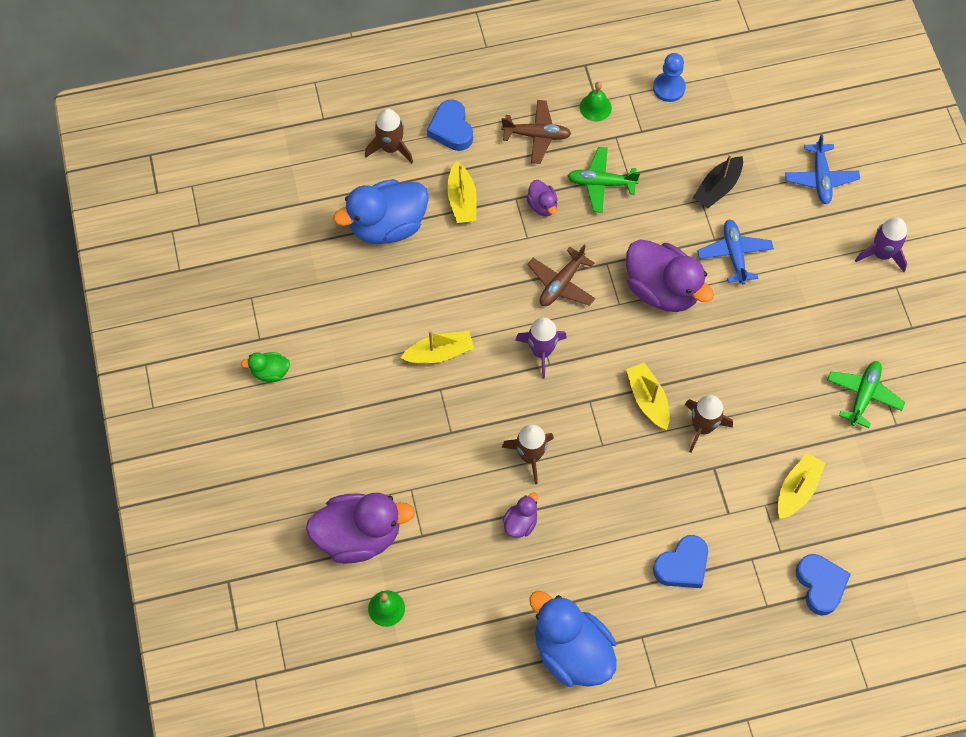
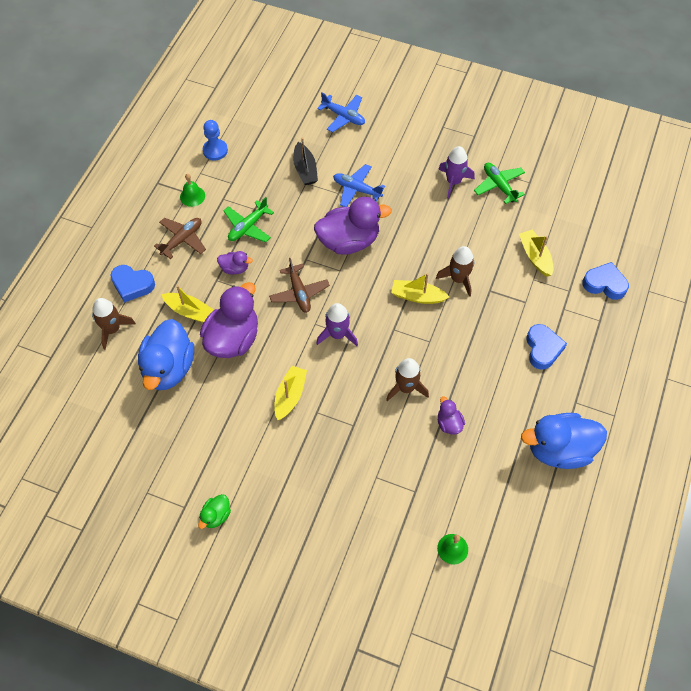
camera: 55 degrees left, 5 degrees down
purple duck [306,493,415,563] -> purple duck moved to [200,282,258,358]
purple rocket [855,217,907,272] -> purple rocket moved to [438,146,475,198]

